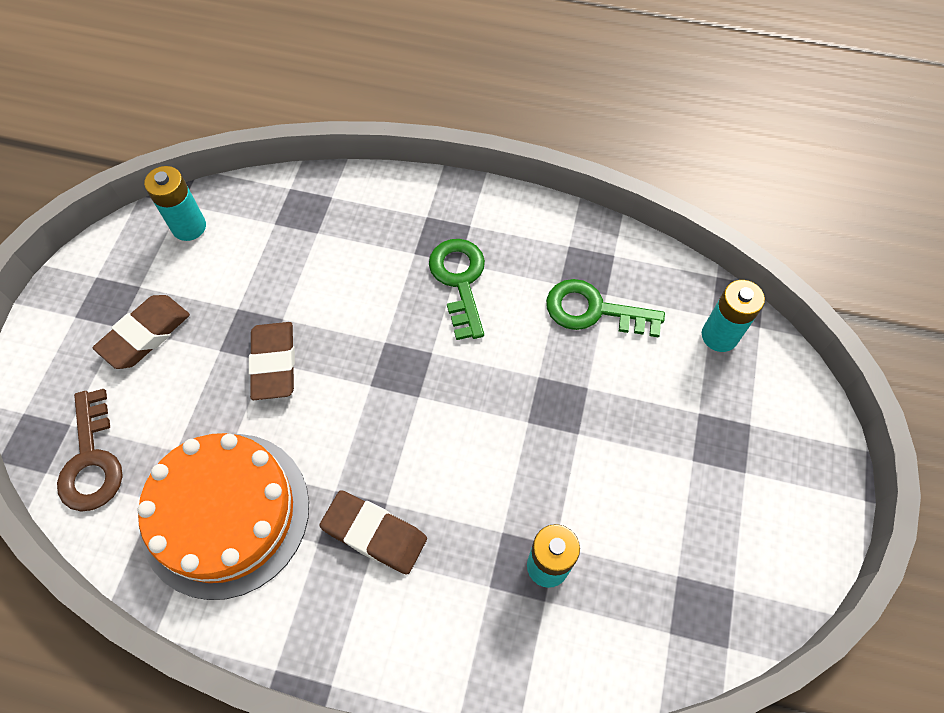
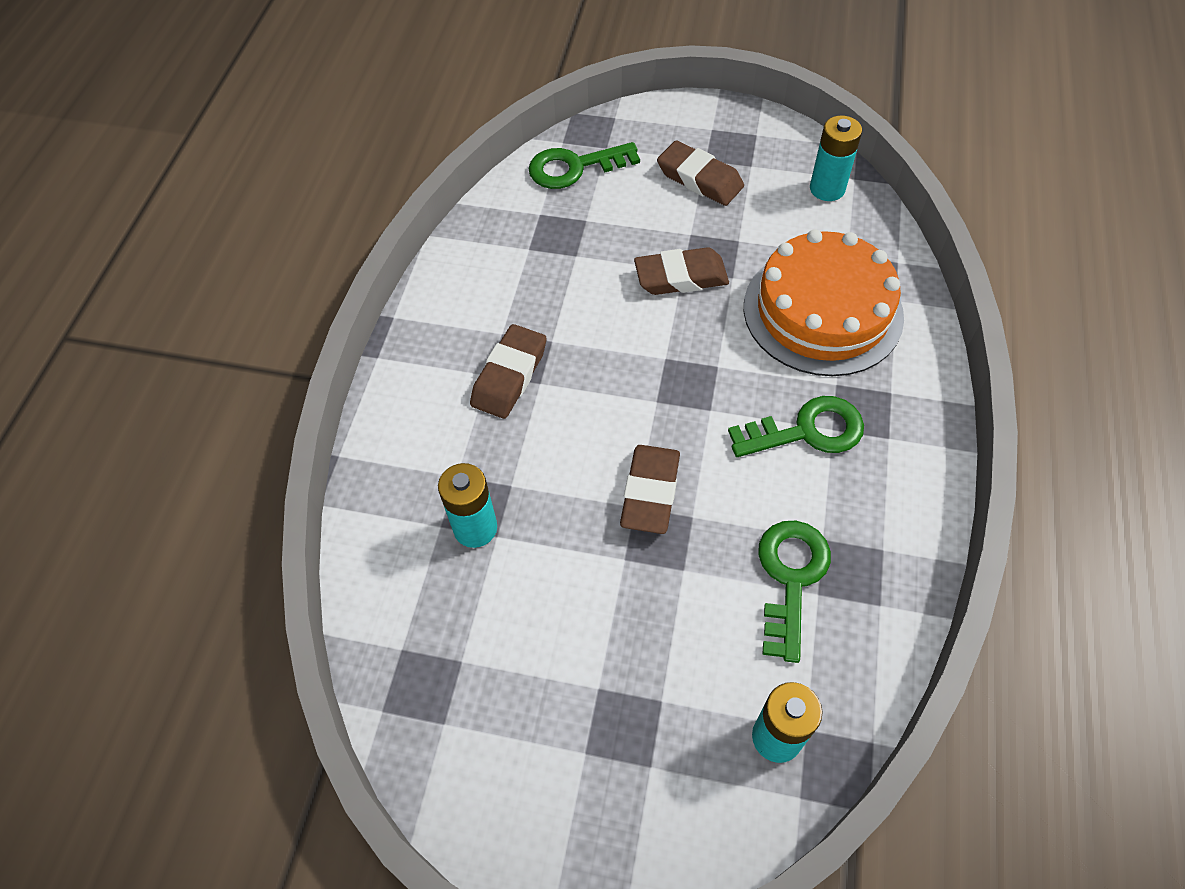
camera: 90 degrees right, 5 degrees down
brown key [57,389,123,512] -> green key [528,142,640,189]
orange cake [137,433,309,600] -> orange cake moved to [744,229,904,376]
none -> brown eraser [620,445,680,534]

